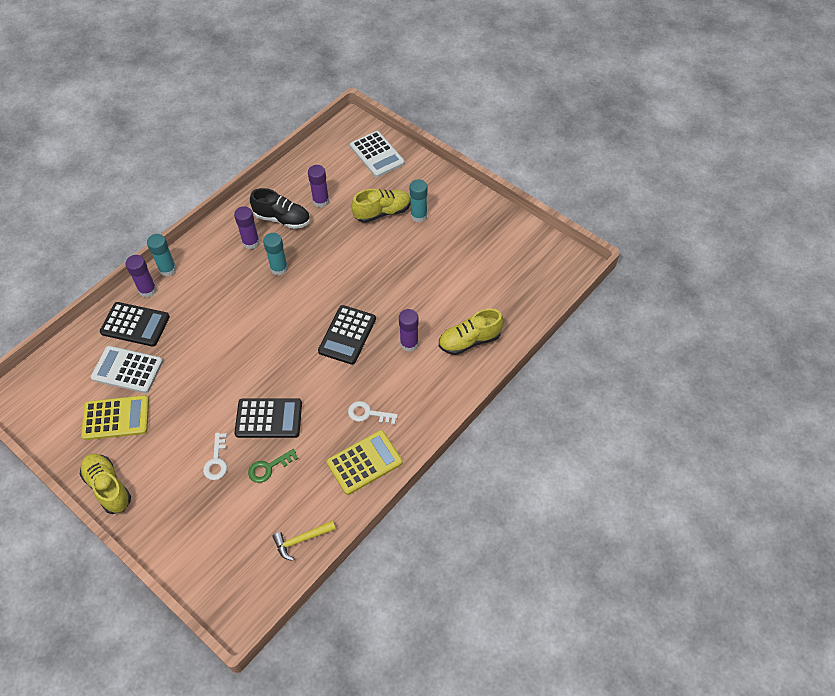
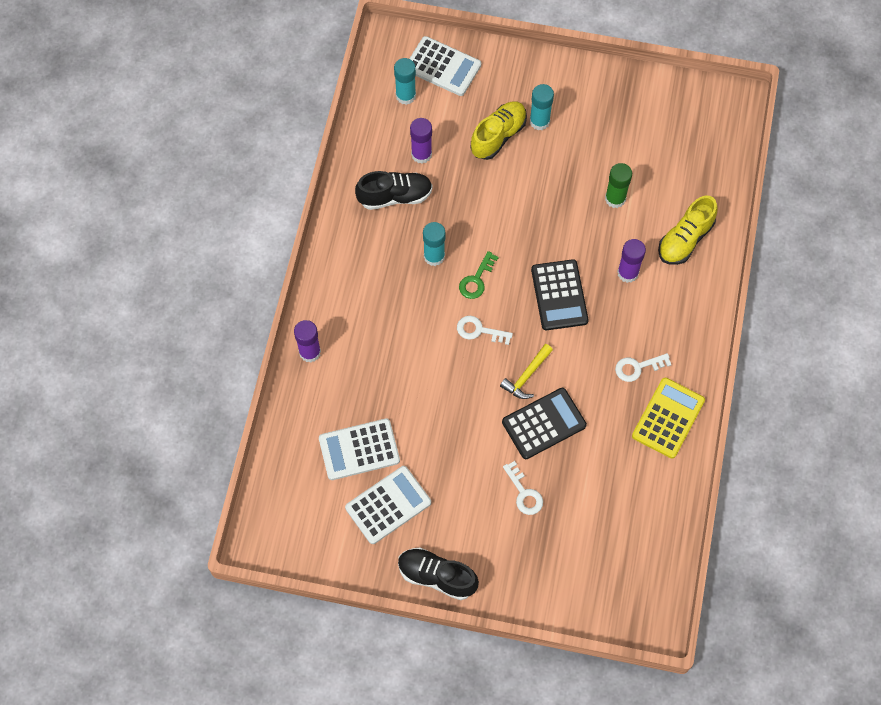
camera: 30 degrees left, 10 degrees up
yellow shoe [79,454,131,514] -> black shoe [398,548,479,600]
yellow calculator [81,395,149,440] -> white calculator [345,466,431,544]
black calculator [100,302,170,347] -> none
turquoise glue stick [147,234,177,276] -> turquoise glue stick moved to [394,58,416,105]
purple glue stick [234,206,260,249] -> none
green key [248,449,298,483] -> green key moved to [459,251,499,299]
yellow hammer [272,520,336,561] -> yellow hammer moved to [500,344,553,399]
none -> white key [457,316,513,345]
none -> green glue stick [605,163,632,208]

